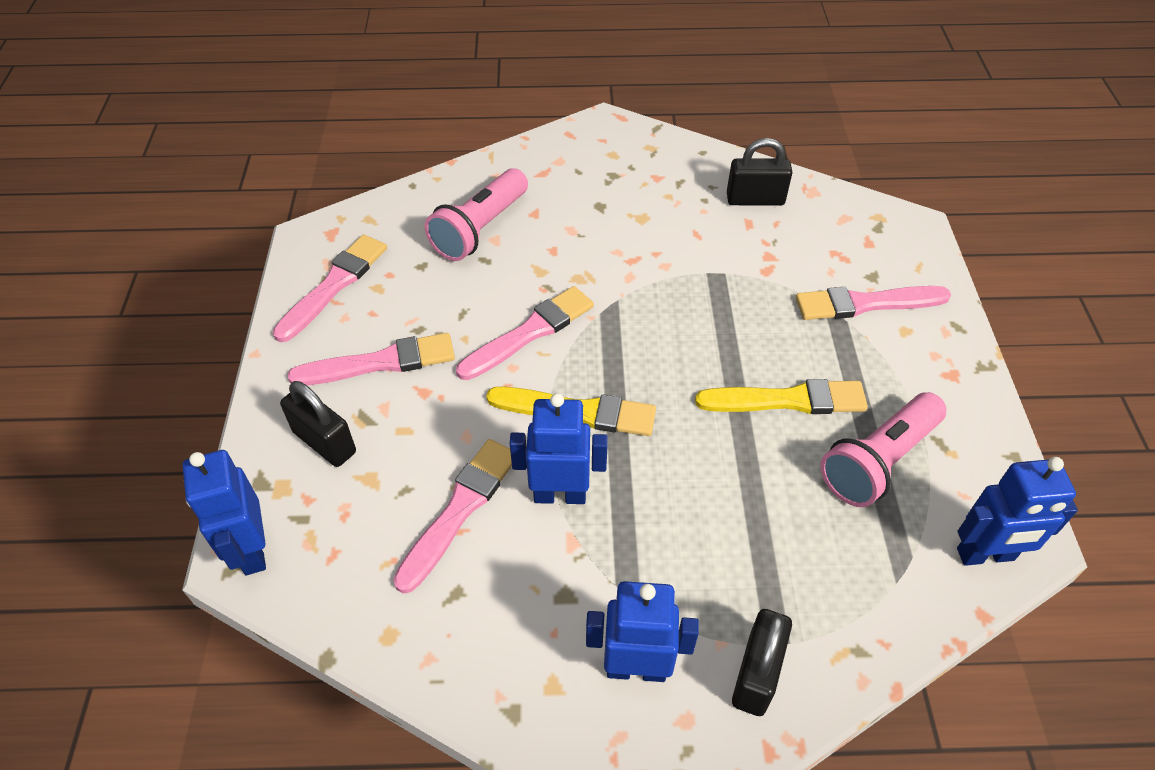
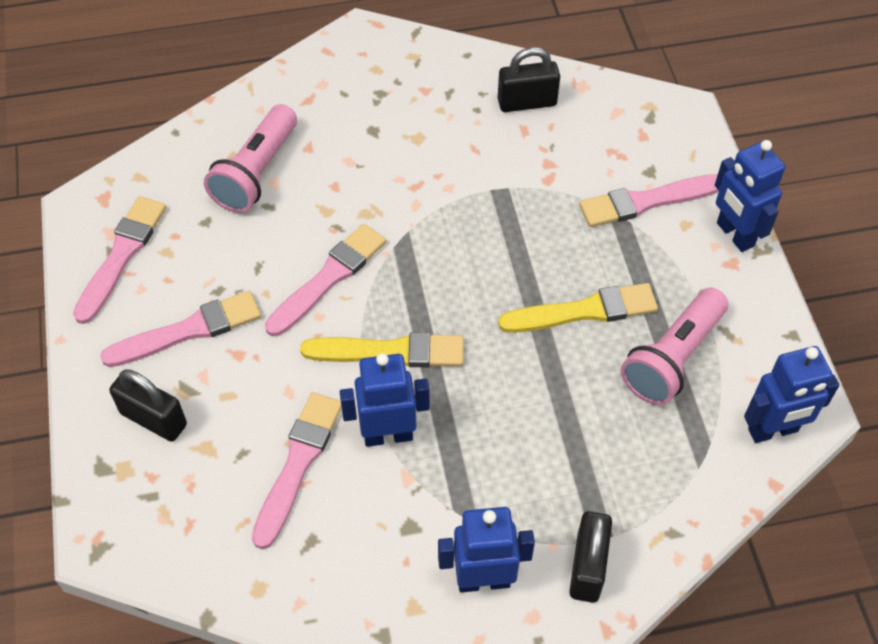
camera: 10 degrees left, 5 degrees up
blue robot [182,450,266,575] -> blue robot moved to [715,140,785,252]

